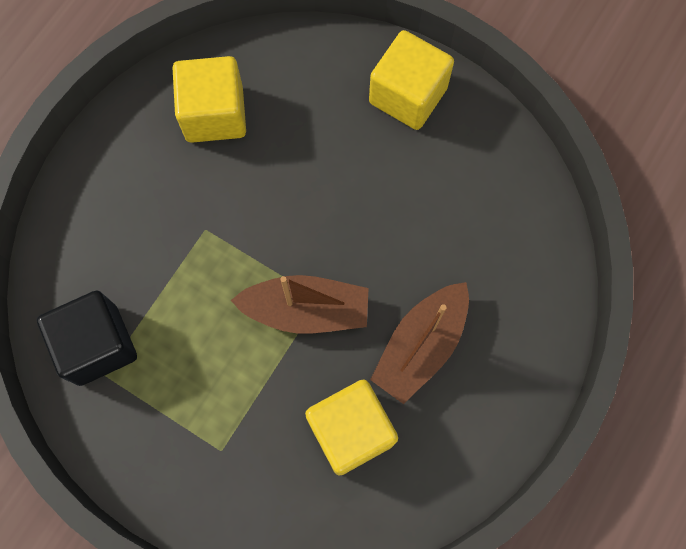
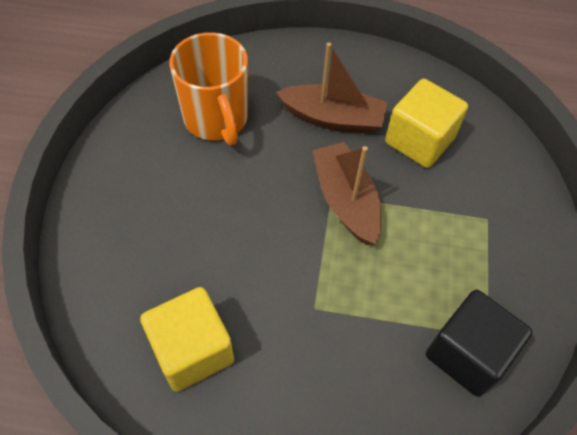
camera: 115 degrees left, 15 degrees down
yellow cube [369,30,454,130] -> none
none -> orange mug [169,32,248,146]

